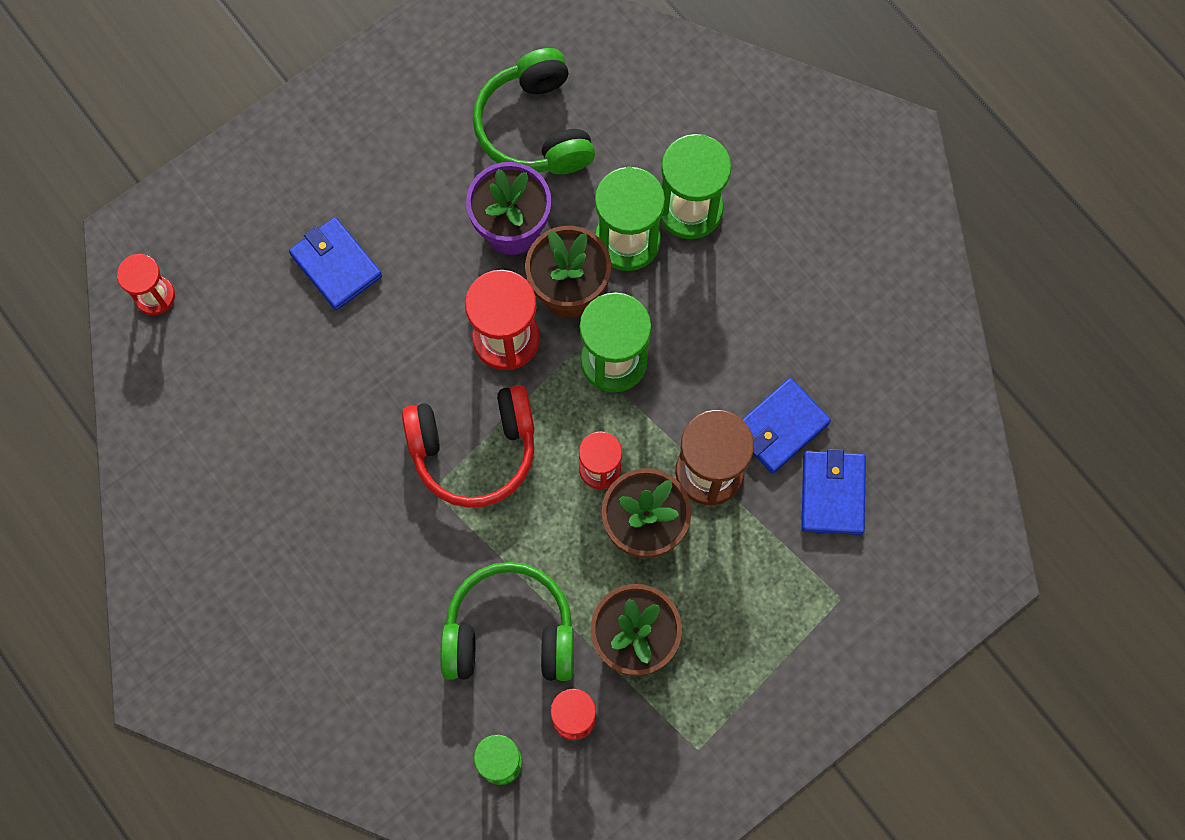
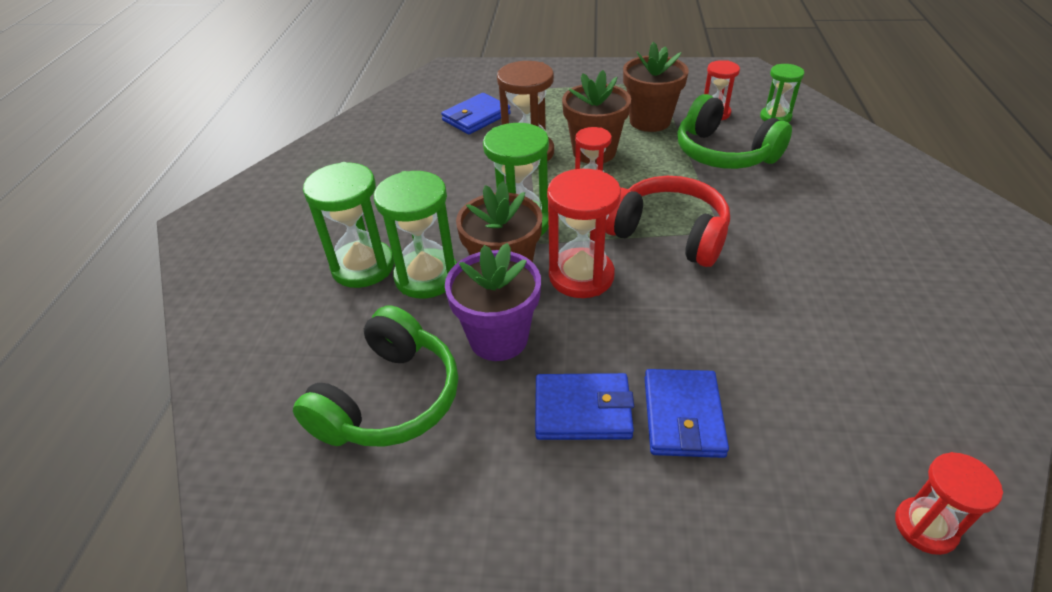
camera: 135 degrees left, 30 degrees down
blue wallet [742,378,831,474] -> blue wallet moved to [535,373,634,440]

